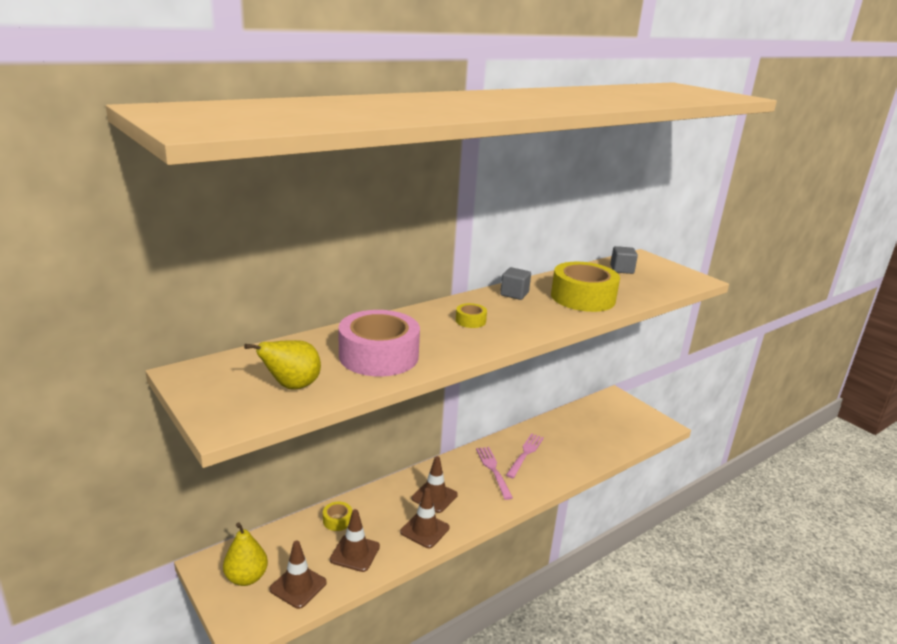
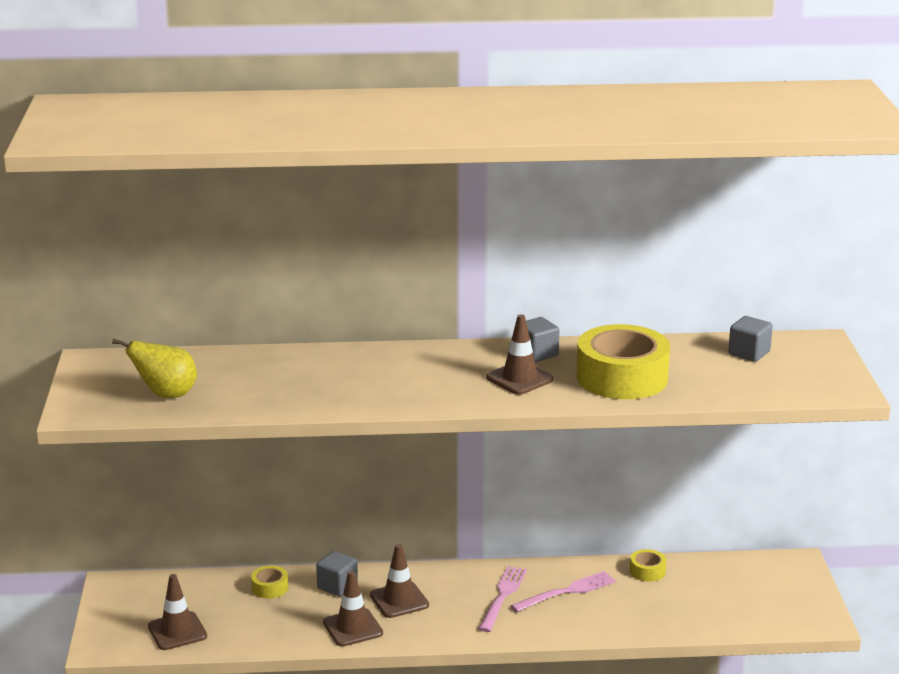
camera: 35 degrees right, 0 degrees up
yellow pear [223,522,268,586] -> none
brown traffic cone [330,509,380,572] -> brown traffic cone moved to [486,314,554,395]
pink tape [339,310,420,377] -> none
yellow tape [456,303,487,328] -> yellow tape moved to [630,549,666,582]
none -> grey cube [316,551,358,597]

